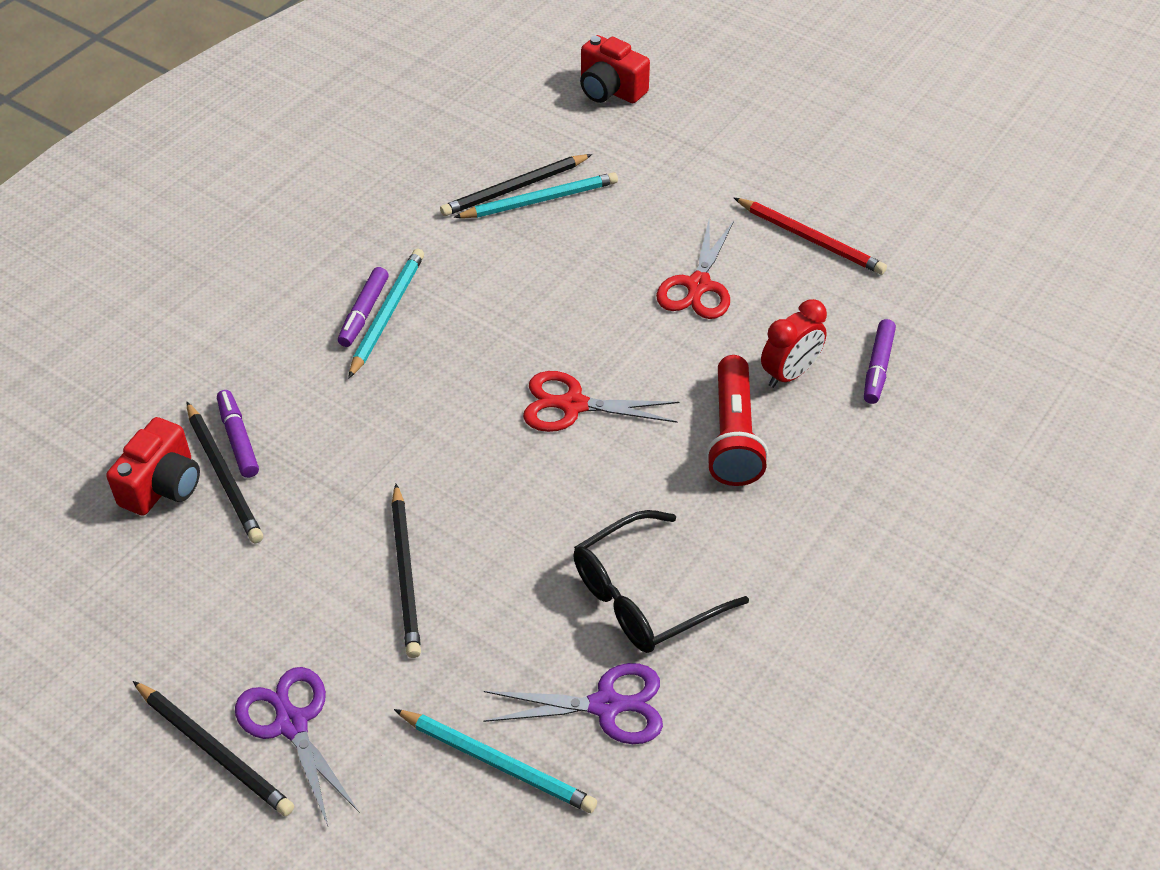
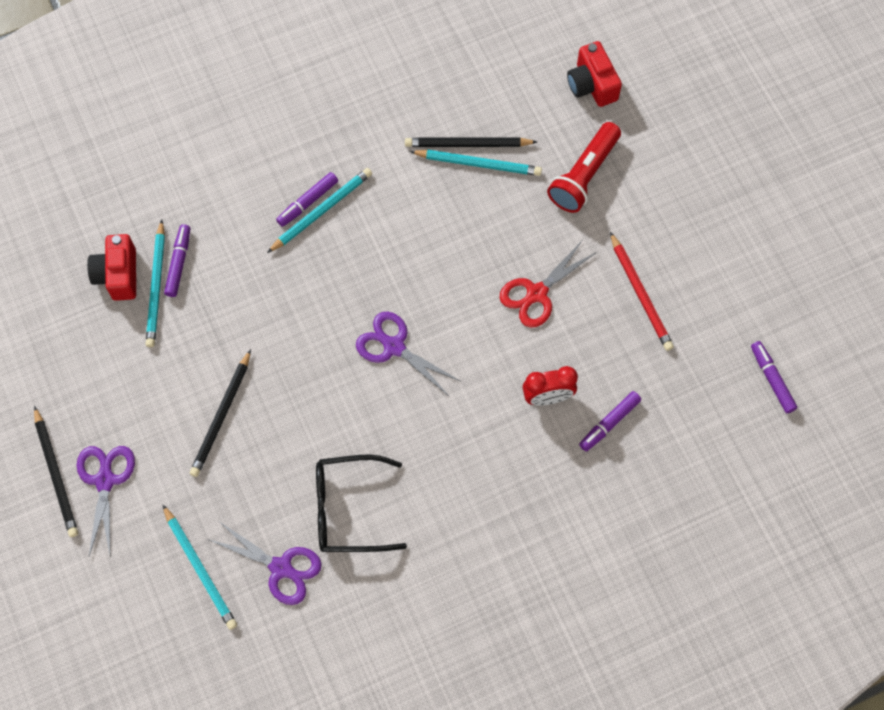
camera: 30 degrees right, 20 degrees up
red camera [106,417,200,516] -> red camera turned 120 degrees clockwise [87,234,136,301]
black pencil [187,402,263,544] -> turquoise pencil [145,220,165,347]
red scissors [523,371,680,432] -> purple scissors [356,312,460,396]
red flashlight [706,355,768,486] -> red flashlight moved to [547,122,621,213]
none -> purple marker [751,341,797,413]

